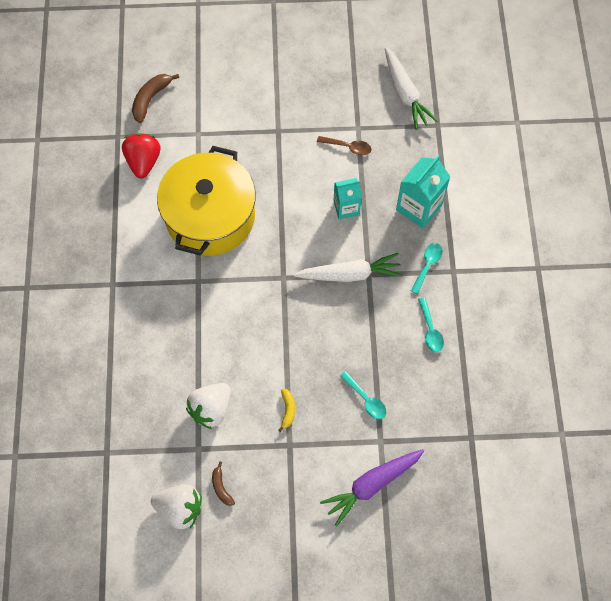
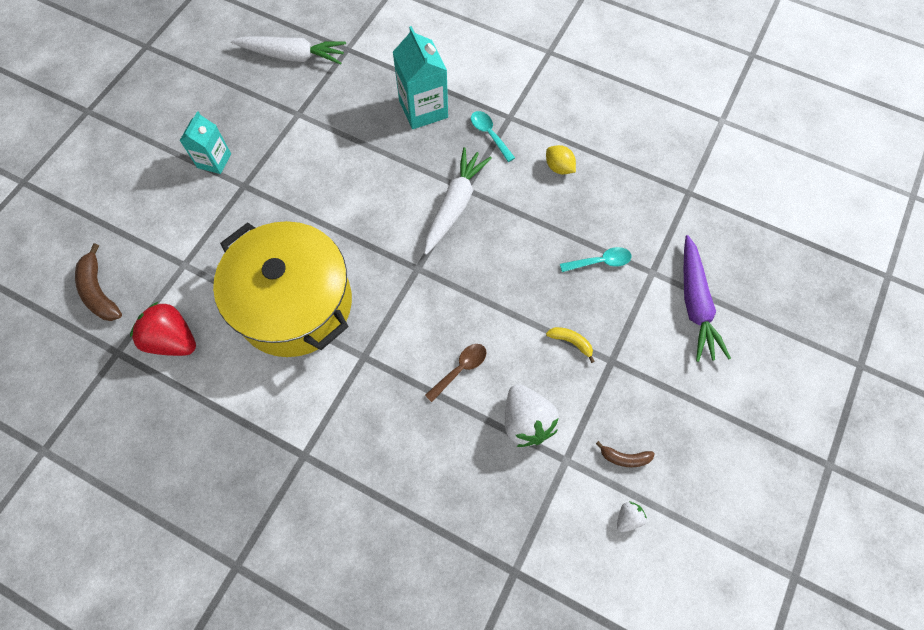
camera: 60 degrees left, 0 degrees up
white strawberry [151,484,202,529] -> white strawberry [617,501,647,532], size x0.48
brown spoon [317,136,371,155] -> brown spoon moved to [425,344,486,402]
turquoise carton [333,178,362,219] -> turquoise carton moved to [180,111,231,174]
turquoise spoon [418,297,444,352] -> yellow lemon [546,145,576,174]

